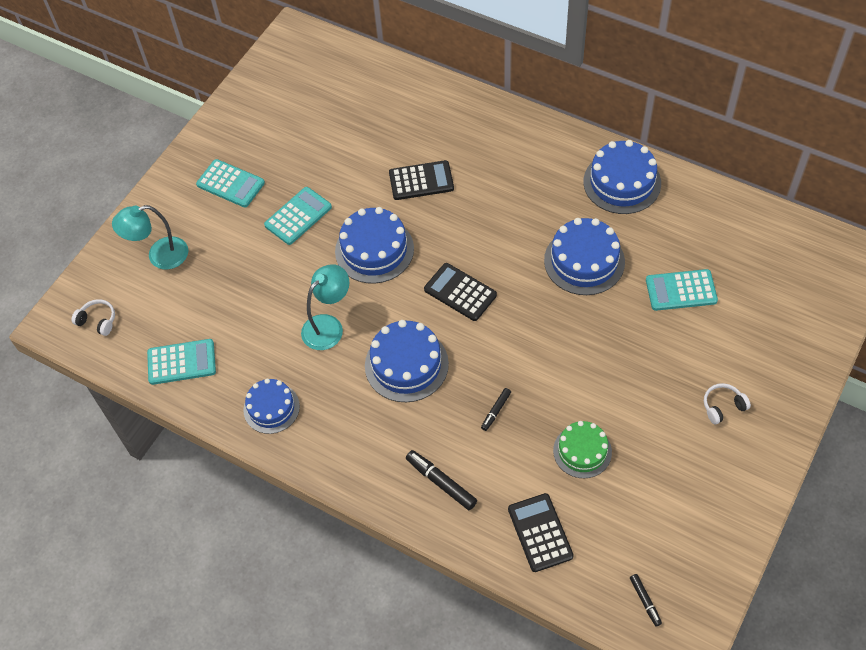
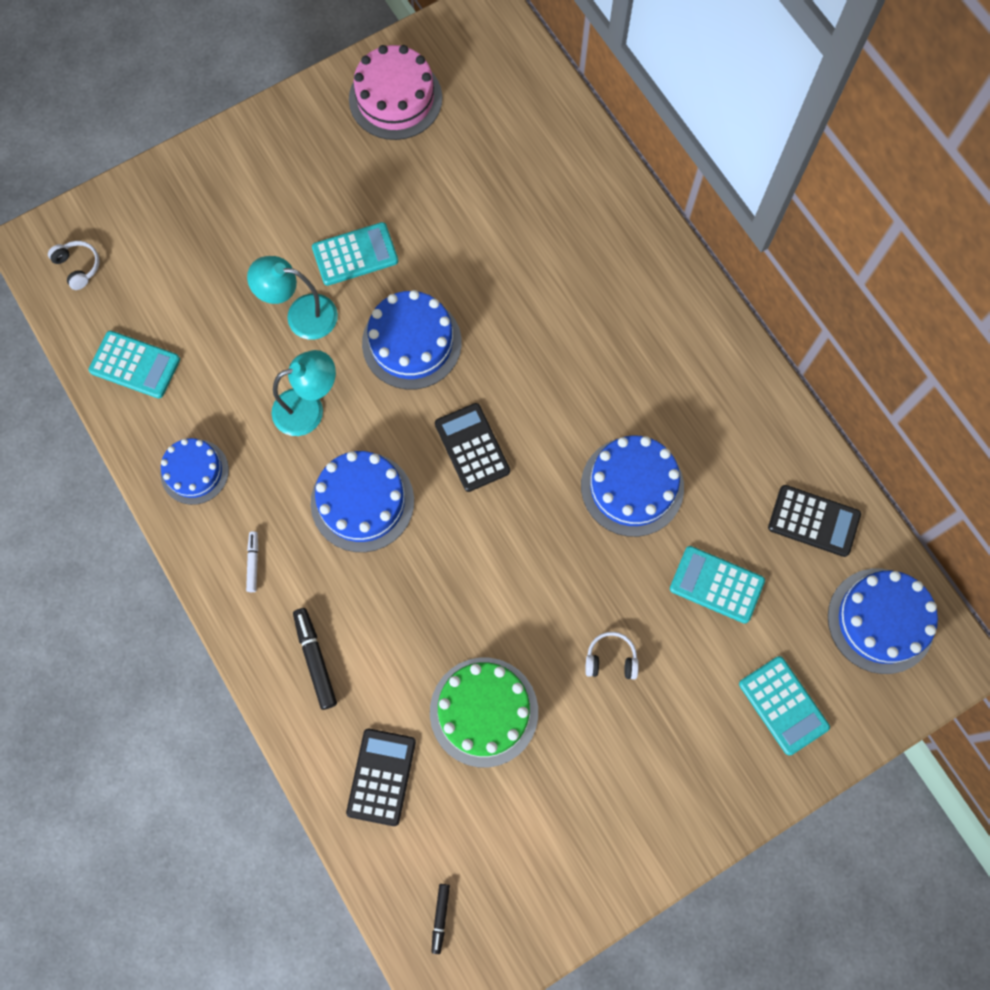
camera: 25 degrees right, 15 degrees up
turquoise lamp [112,205,188,269] -> turquoise lamp moved to [247,256,338,340]
turquoise calculator [196,159,265,208] -> turquoise calculator moved to [739,656,830,755]
black calculator [389,160,454,200] -> black calculator moved to [768,485,861,557]
black marker [481,388,511,431] -> none
green cake [553,421,612,478] -> green cake [430,658,538,768], size x1.51
blue cake [584,140,661,214] -> blue cake moved to [828,568,938,674]
white headphones [704,383,751,424] -> white headphones moved to [585,632,639,680]
none -> white marker [246,531,258,592]
none -> pink cake [349,45,442,140]

